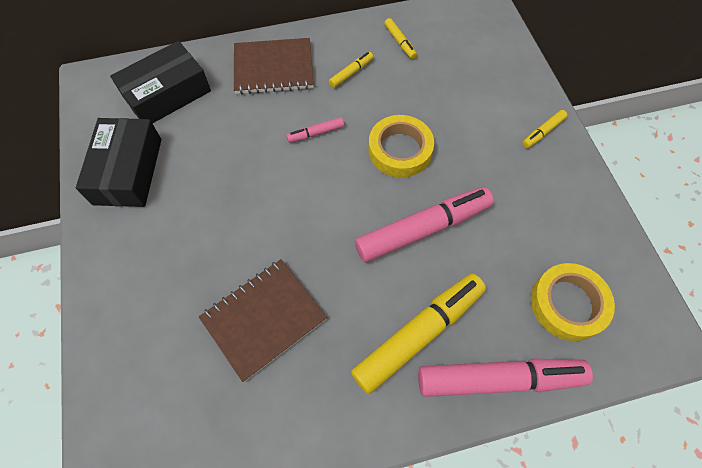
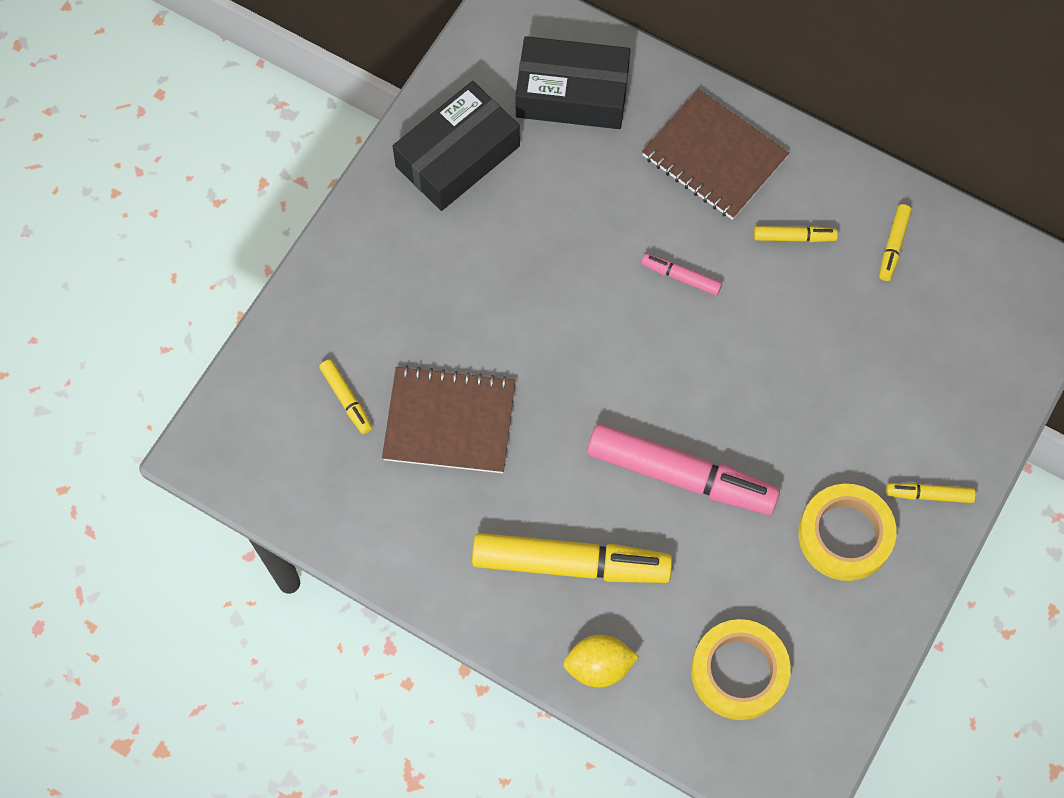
camera: 45 degrees right, 5 degrees up
yellow tape [368,115,434,178] -> yellow tape moved to [798,484,896,581]
pink marker [418,358,593,397] -> yellow lemon [563,635,639,688]
none -> yellow marker [319,359,372,434]

